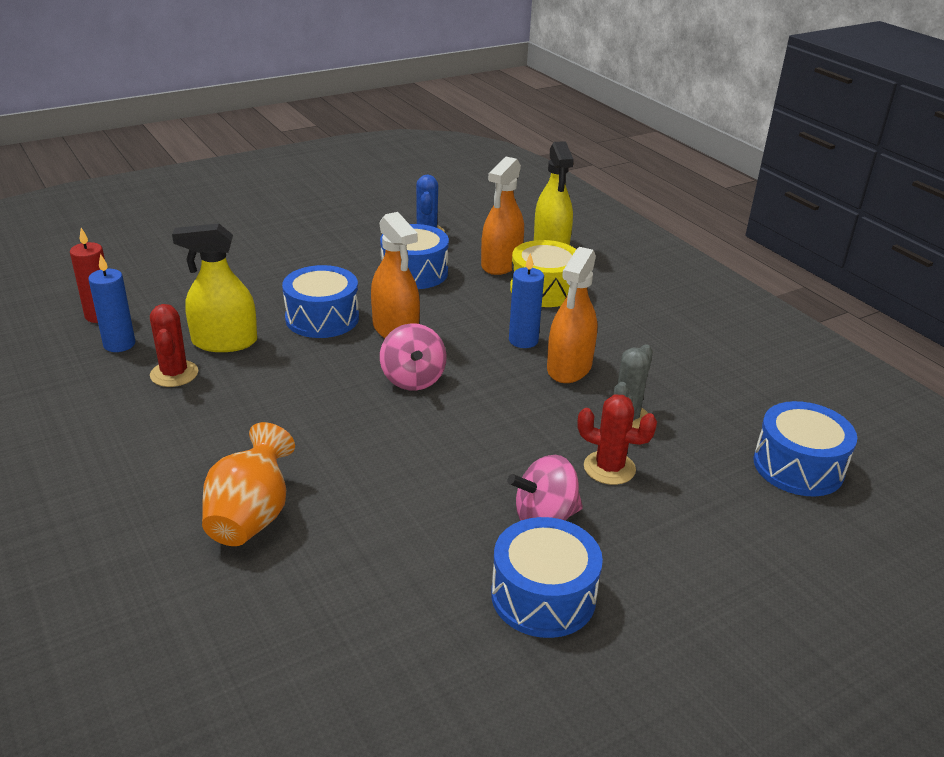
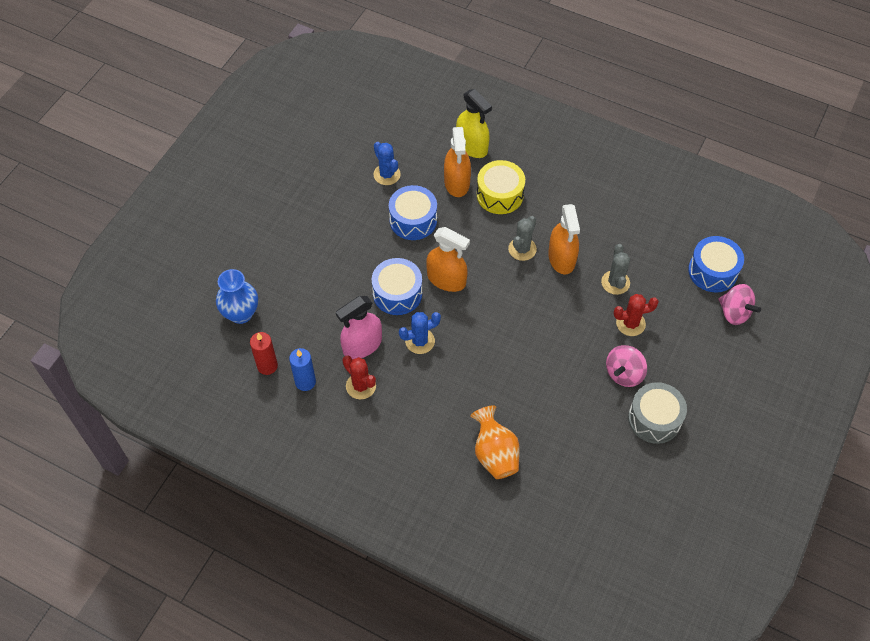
camera: 30 degrees left, 25 degrees up
yellow spray bottle [172,223,257,352] -> pink spray bottle [336,296,382,359]
pink spinning top [380,323,447,391] -> pink spinning top moved to [718,284,761,325]
blue drum [491,517,603,638] -> grey drum [628,382,687,444]
blue candle [509,253,544,348] -> grey cactus [508,216,537,261]
none -> blue vase [216,269,258,324]
none -> blue cactus [399,312,441,354]

